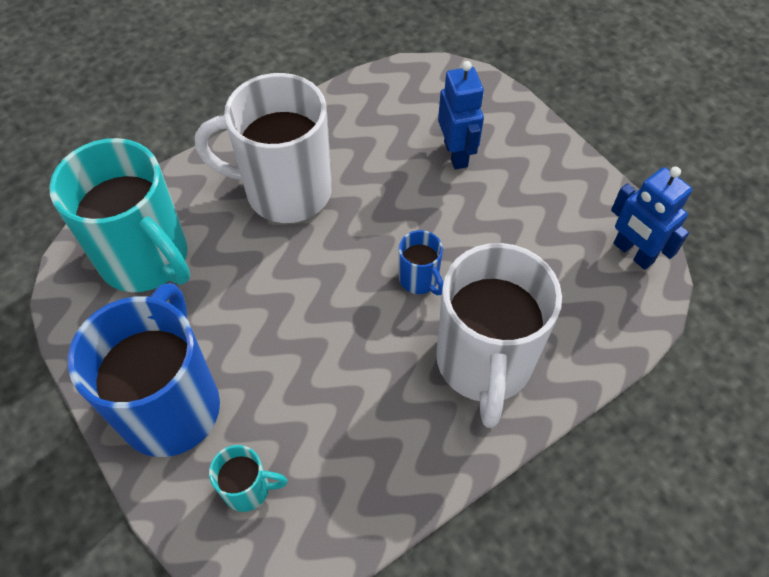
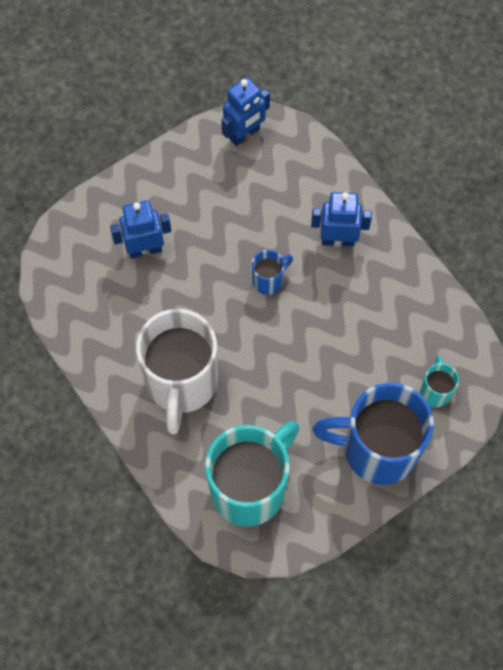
camera: 90 degrees left, 10 degrees up
white mug [436,243,562,428] -> blue robot [311,192,372,247]

